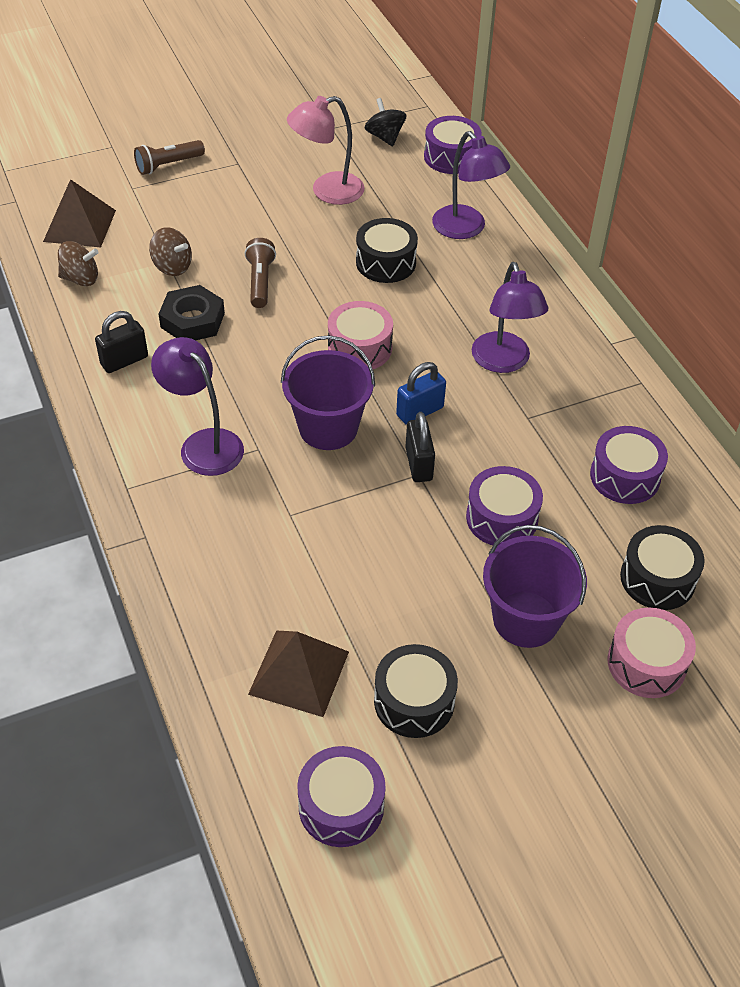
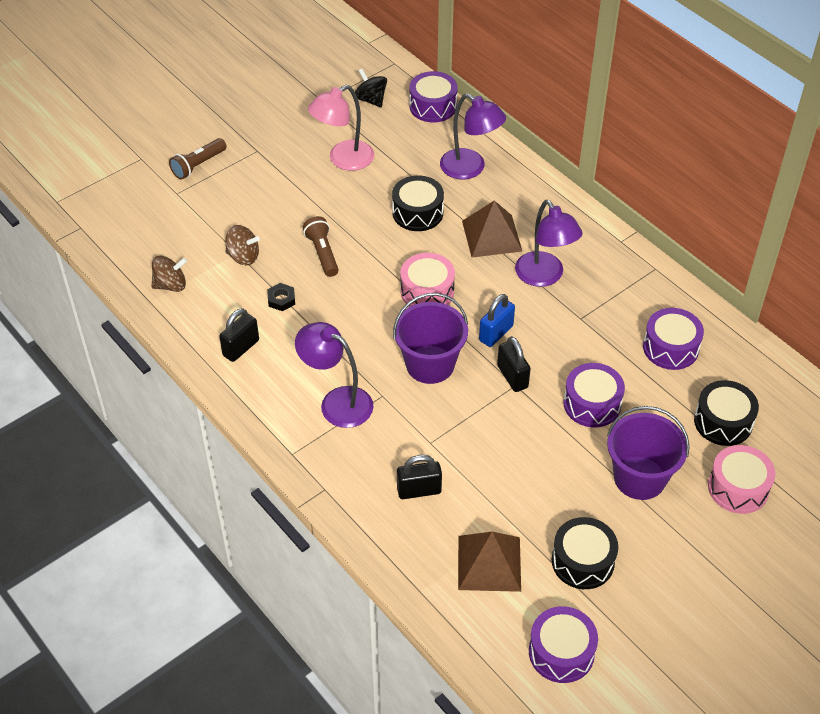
camera: 15 degrees left, 0 degrees up
brown pyramid [43,179,116,248] -> brown pyramid moved to [462,200,522,258]
black nut [159,285,225,340] -> black nut [267,283,295,311], size x0.54
none -> black padlock [397,455,442,499]

